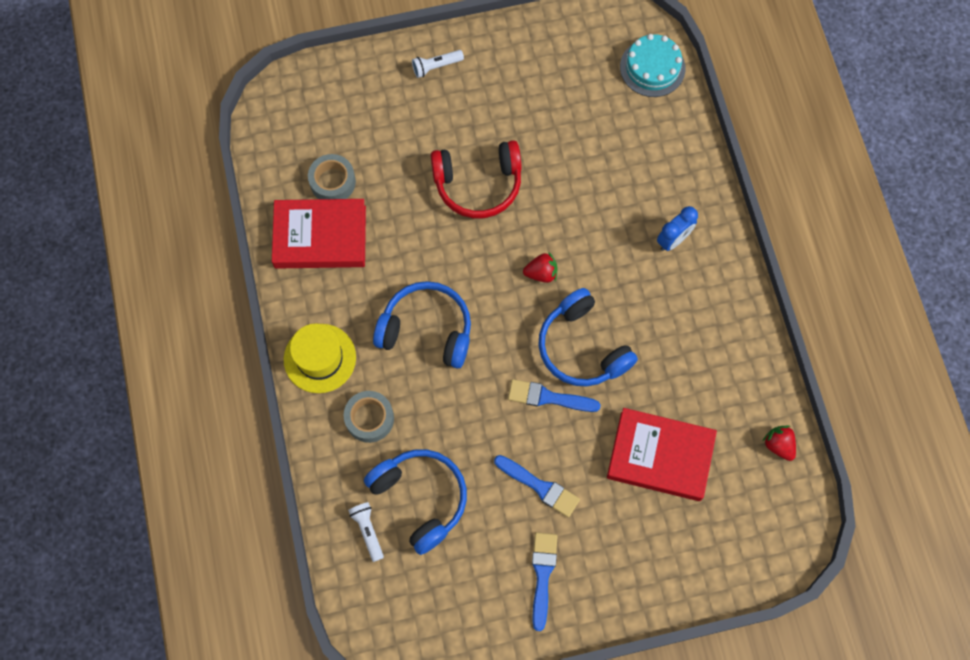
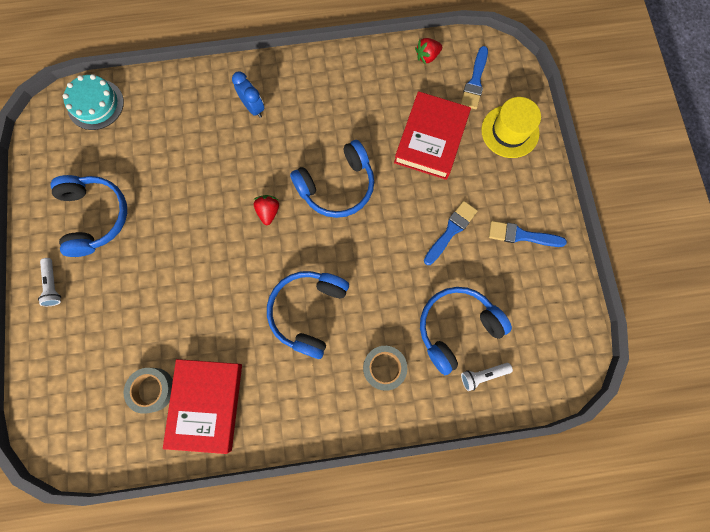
camera: 85 degrees left, 5 degrees up
yellow hat [284,323,356,393] -> yellow hat moved to [481,97,541,158]
red headphones [431,140,522,218] -> none
blue brush [508,379,601,412] -> blue brush moved to [461,46,488,109]
none -> blue headphones [50,175,127,257]

